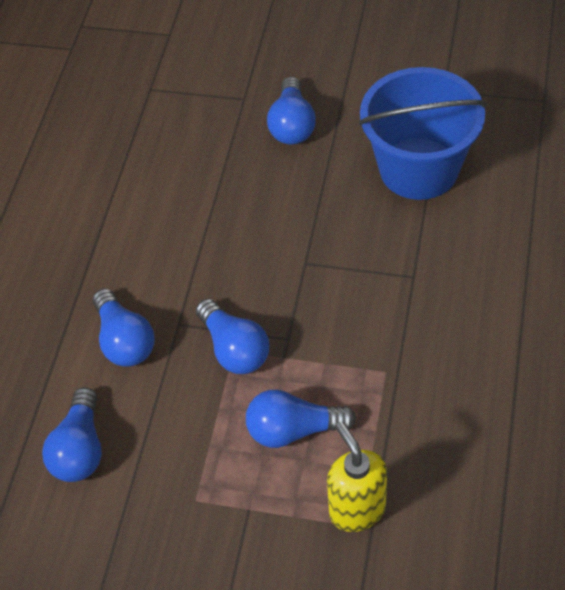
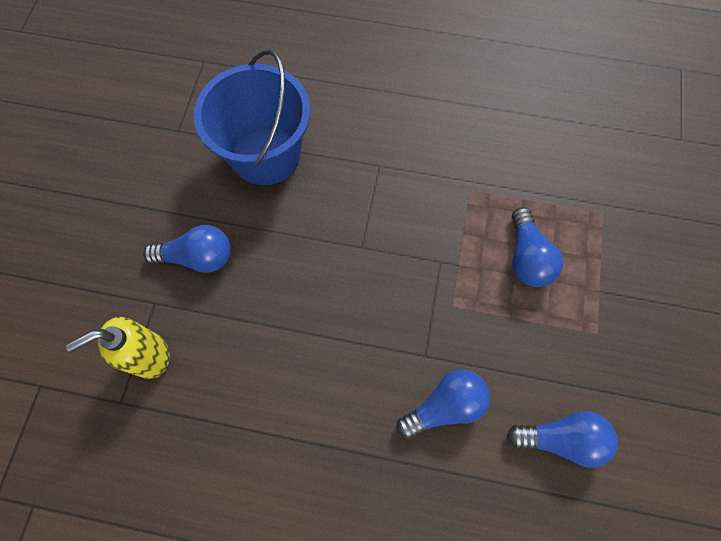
camera: 95 degrees left, 15 degrees up
blue light bulb [196,299,270,374] -> none
yellow soap dispenser [327,421,387,532] -> yellow soap dispenser moved to [66,317,170,379]

